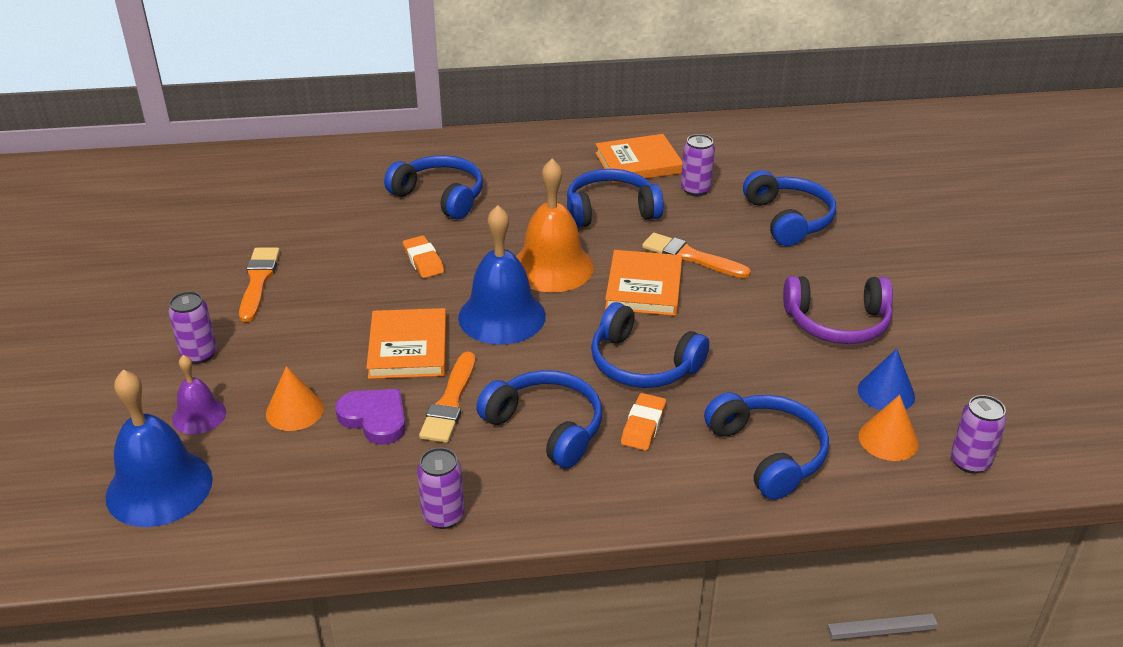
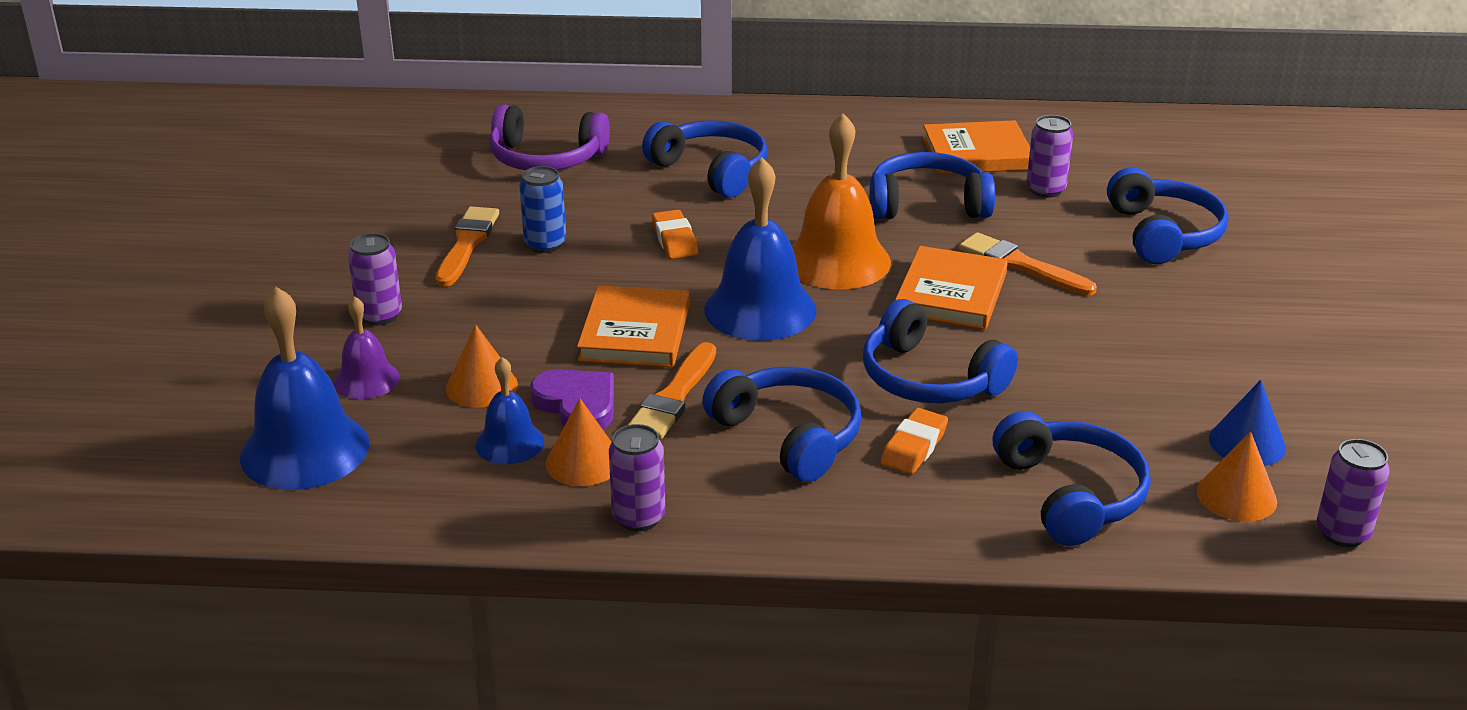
camera: 10 degrees right, 5 degrees down
purple headphones [783,276,893,344] -> purple headphones moved to [489,104,610,170]
none -> blue bell [475,357,544,464]
none -> blue can [519,166,566,253]
none -> orange cone [546,398,612,486]

